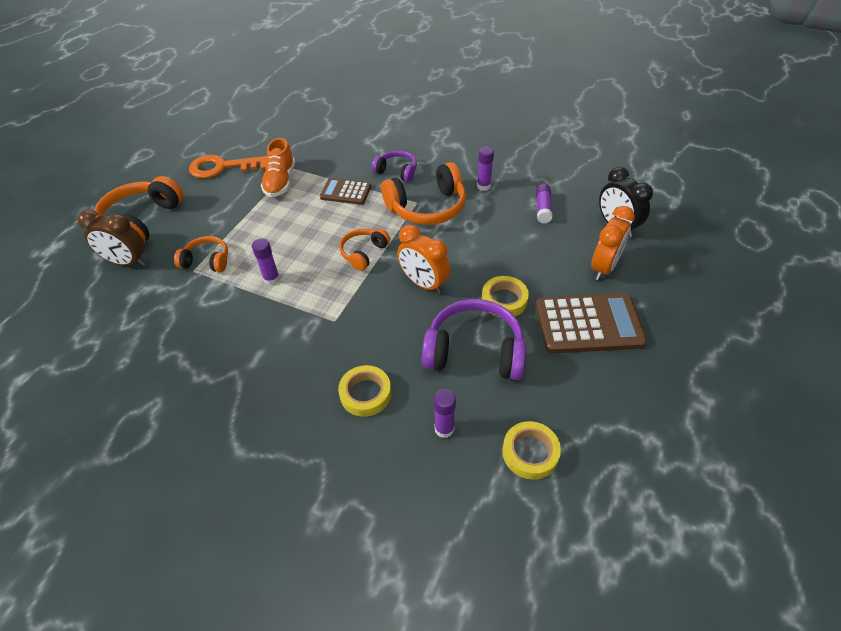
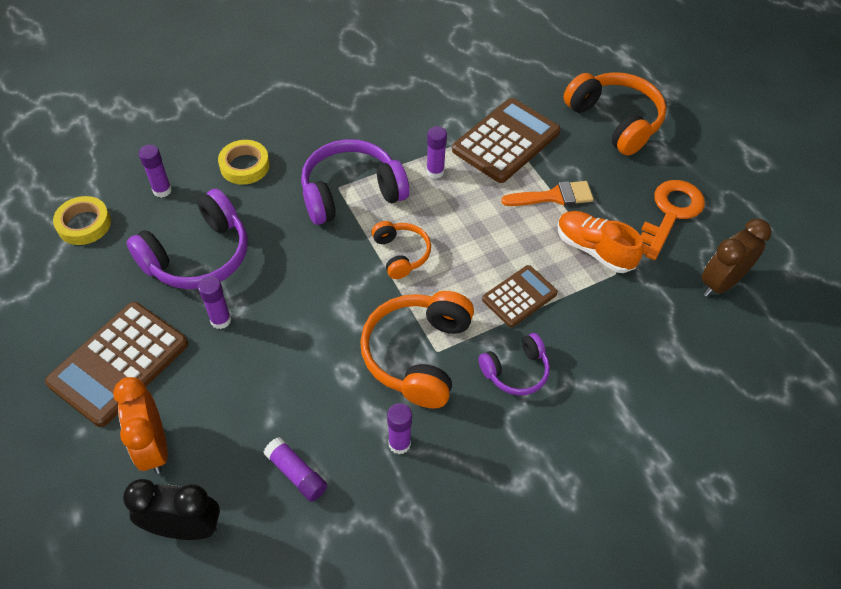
camera: 125 degrees right, 5 degrees up
brown clock [77,210,146,266] -> brown clock moved to [701,219,771,297]
orange headphones [174,236,228,272] -> brown calculator [452,98,560,183]
orange clock [397,225,450,294] -> none
yellow tape [482,276,529,317] -> purple glue stick [198,276,231,329]
none -> purple headphones [301,139,409,225]
none -> orange brush [501,181,594,206]

